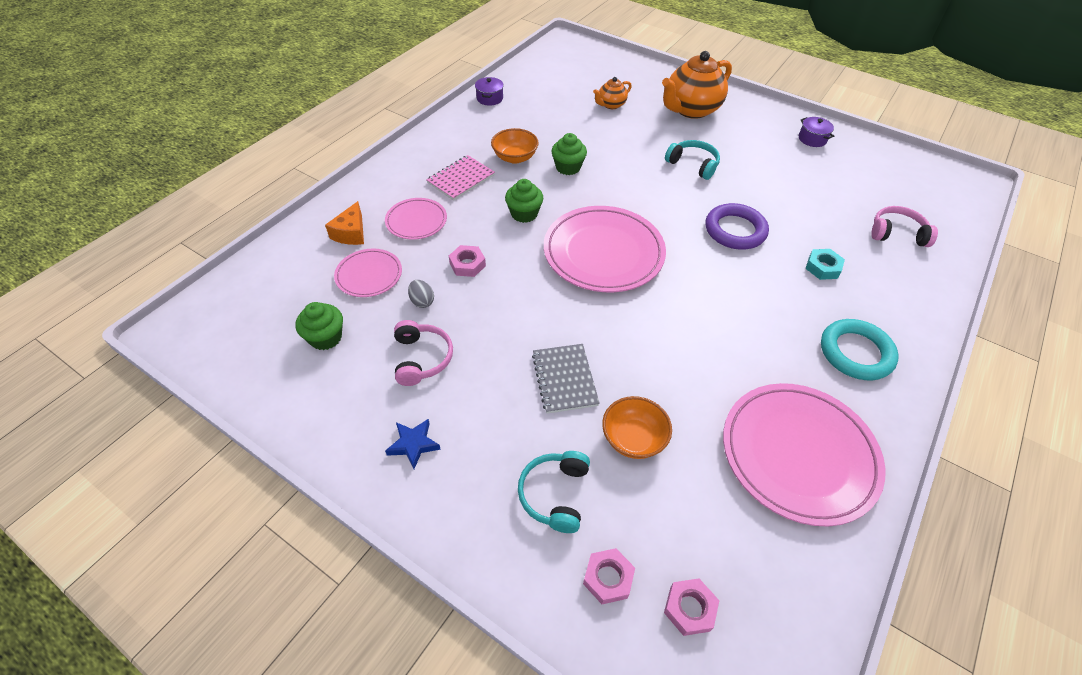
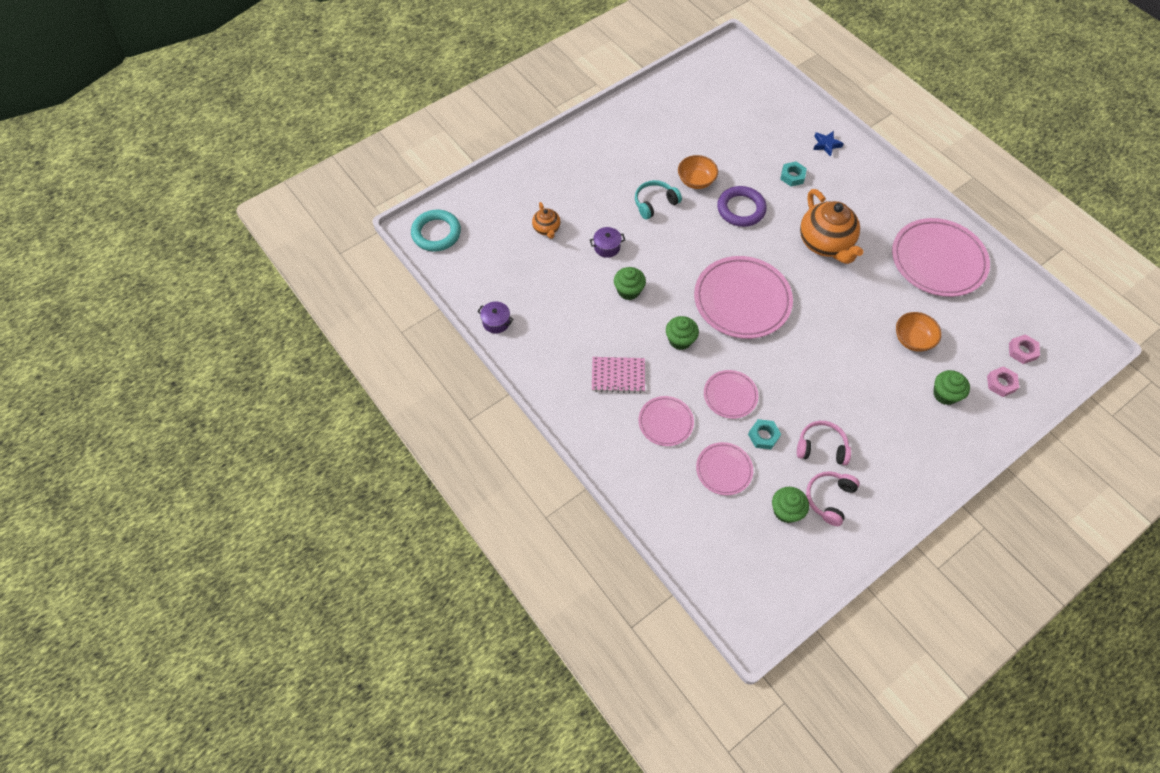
camera: 70 degrees left, 10 degrees up
orange cheese [325,201,364,245] -> none
blue star [385,419,441,469] -> blue star moved to [813,131,844,157]
grey egg [408,280,434,308] -> turquoise nut [748,419,781,450]
pink notebook [426,155,495,201] -> pink notebook turned 60 degrees counterclockwise [592,357,645,393]
pink nut [449,245,486,277] -> pink plate [704,370,759,419]
orange bowl [491,128,539,164] -> orange bowl moved to [678,155,718,189]
turquoise headphones [518,451,590,533] -> green cupcake [933,370,970,405]
grey notebook [532,344,600,414] -> none
orange teapot [662,51,732,119] -> orange teapot moved to [800,189,864,264]
purple pot [799,117,834,147] -> purple pot moved to [590,227,625,258]
turquoise ring [821,319,899,380] -> turquoise ring moved to [411,210,461,252]
pink headphones [871,206,938,247] -> pink headphones moved to [806,471,860,526]

